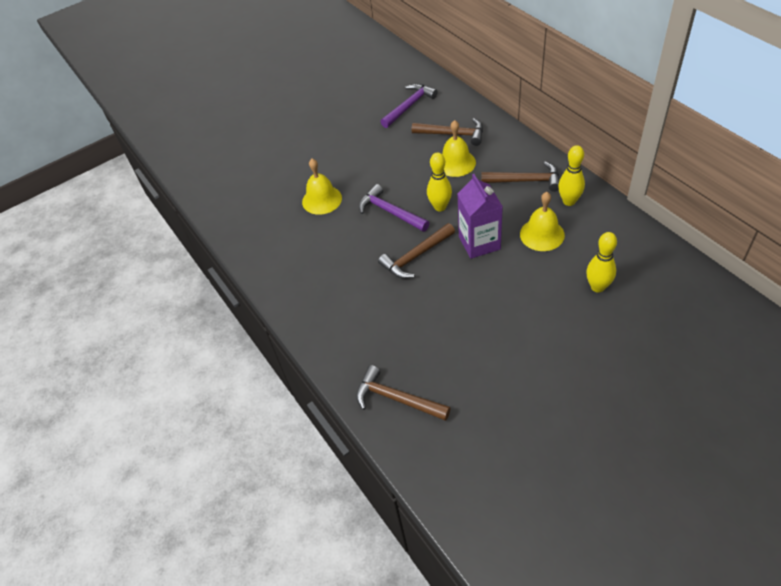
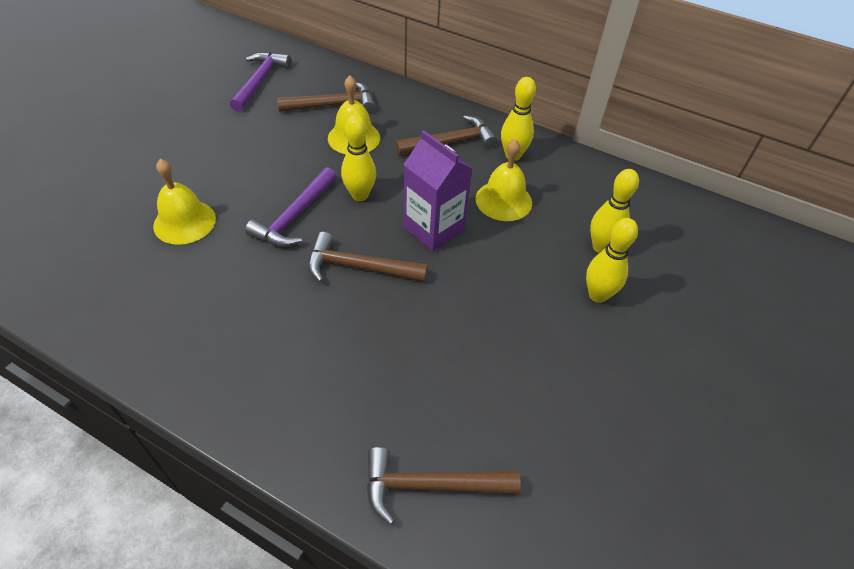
camera: 35 degrees left, 0 degrees up
purple hammer [359,184,429,232] -> purple hammer turned 75 degrees counterclockwise [245,167,337,247]
brown hammer [378,223,455,279] -> brown hammer turned 75 degrees clockwise [308,232,428,283]
none -> yellow bowling pin [586,218,638,303]

